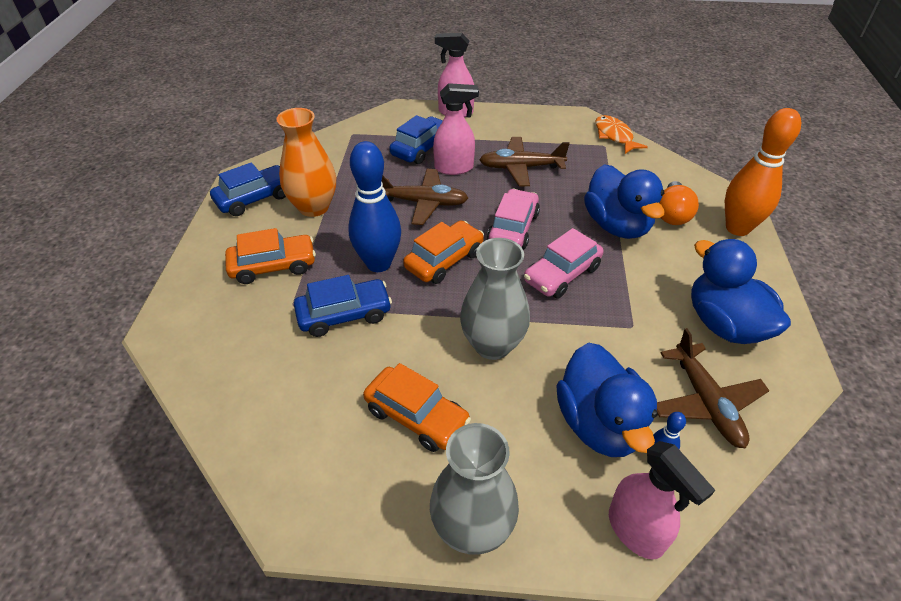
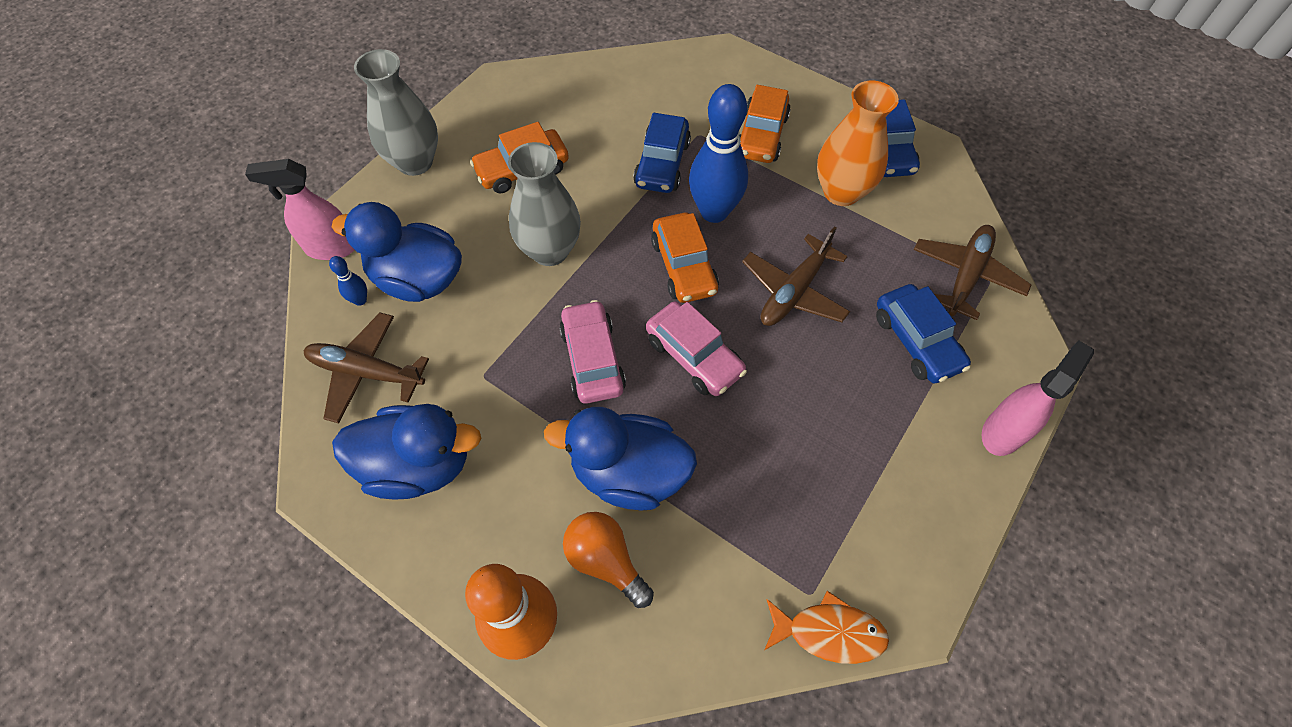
camera: 120 degrees right, 15 degrees up
pink spray bottle [433,83,479,175] -> none
brown plane [479,137,570,186] -> brown plane moved to [914,225,1031,320]

